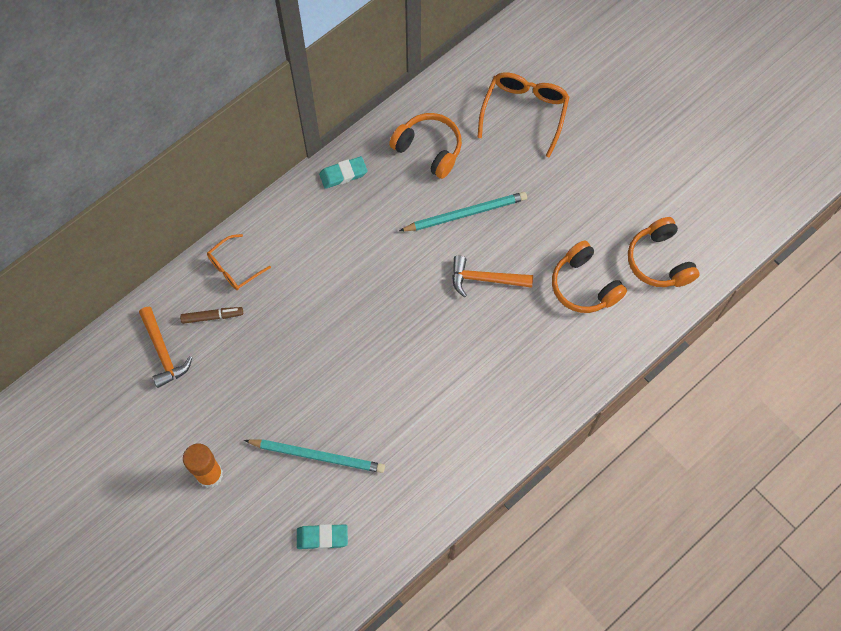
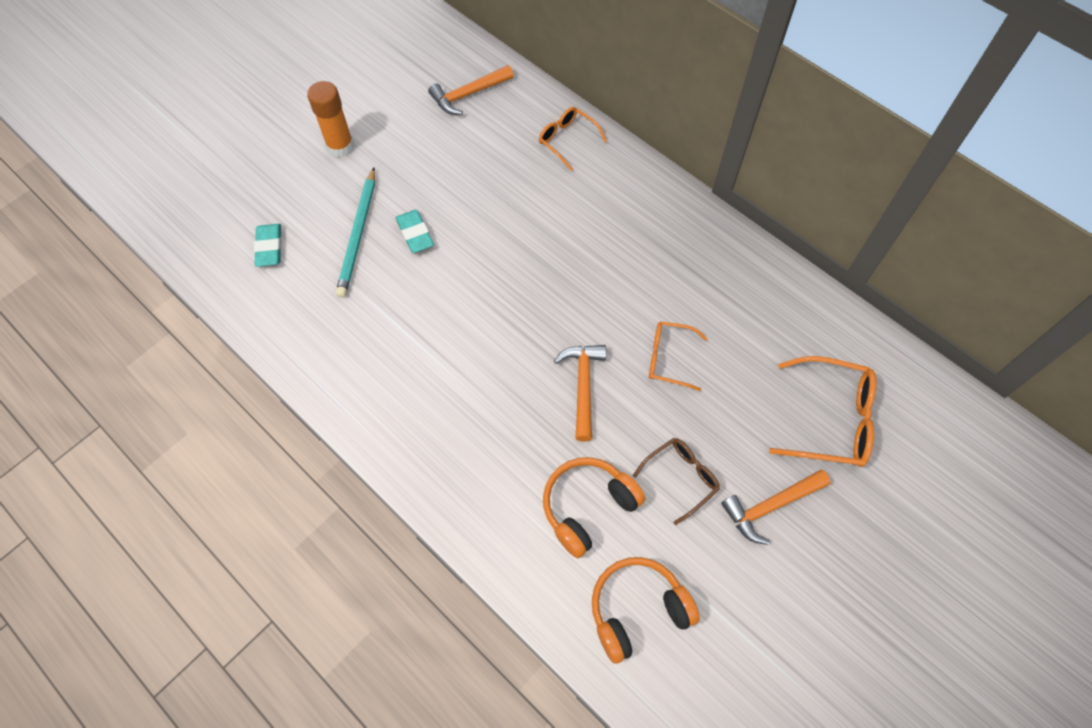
camera: 85 degrees right, 5 degrees down
brown marker [180,307,243,324] -> none
turquoise eraser [319,156,367,189] -> turquoise eraser moved to [396,210,434,253]
orange headphones [389,113,462,179] -> none
turquoise pencil [399,192,527,231] -> orange glasses [649,322,708,391]
none -> brown glasses [633,438,720,525]
none -> orange hammer [721,470,831,545]

